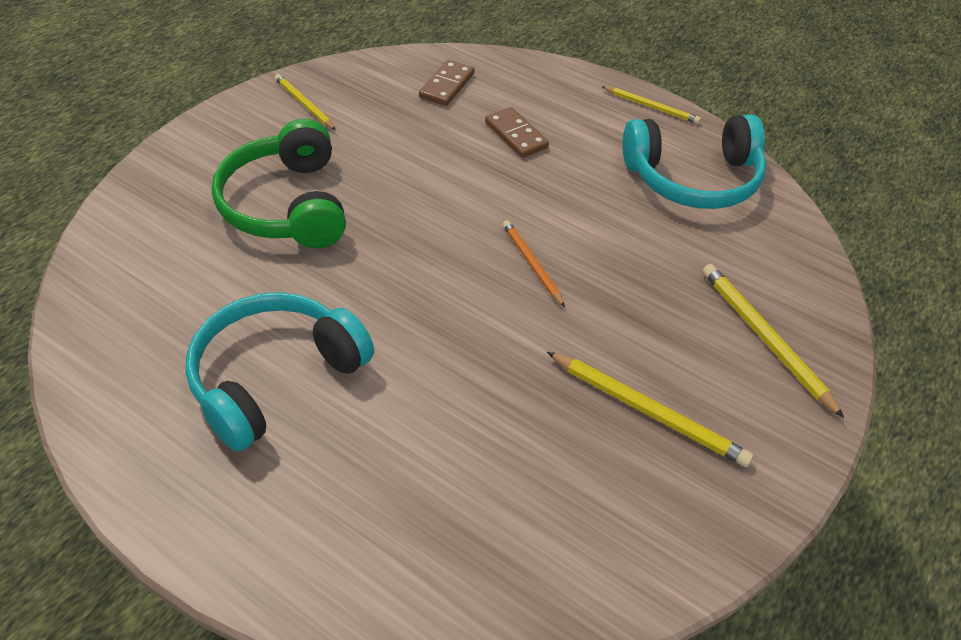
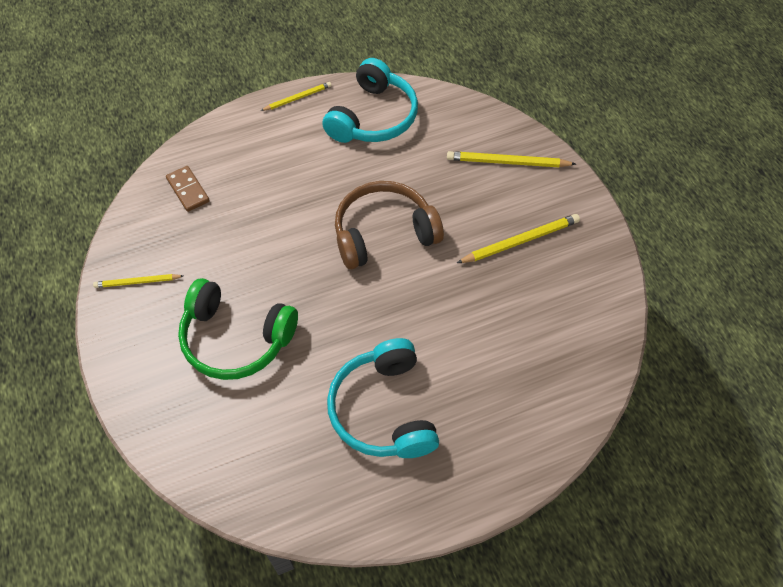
camera: 55 degrees left, 10 degrees up
brown domino [485,107,549,158] -> none
orange pencil [503,220,565,307] -> brown headphones [335,181,444,269]

